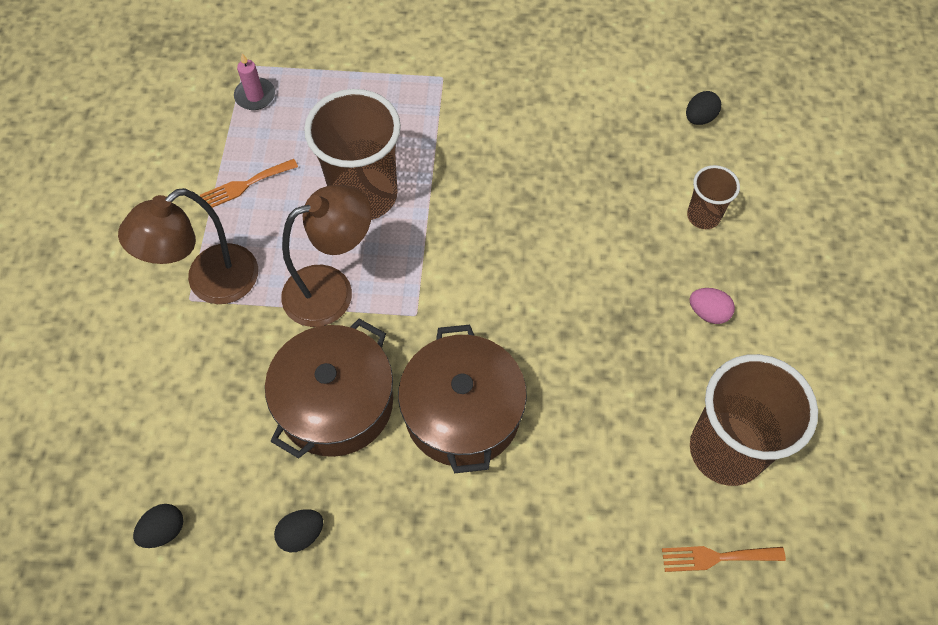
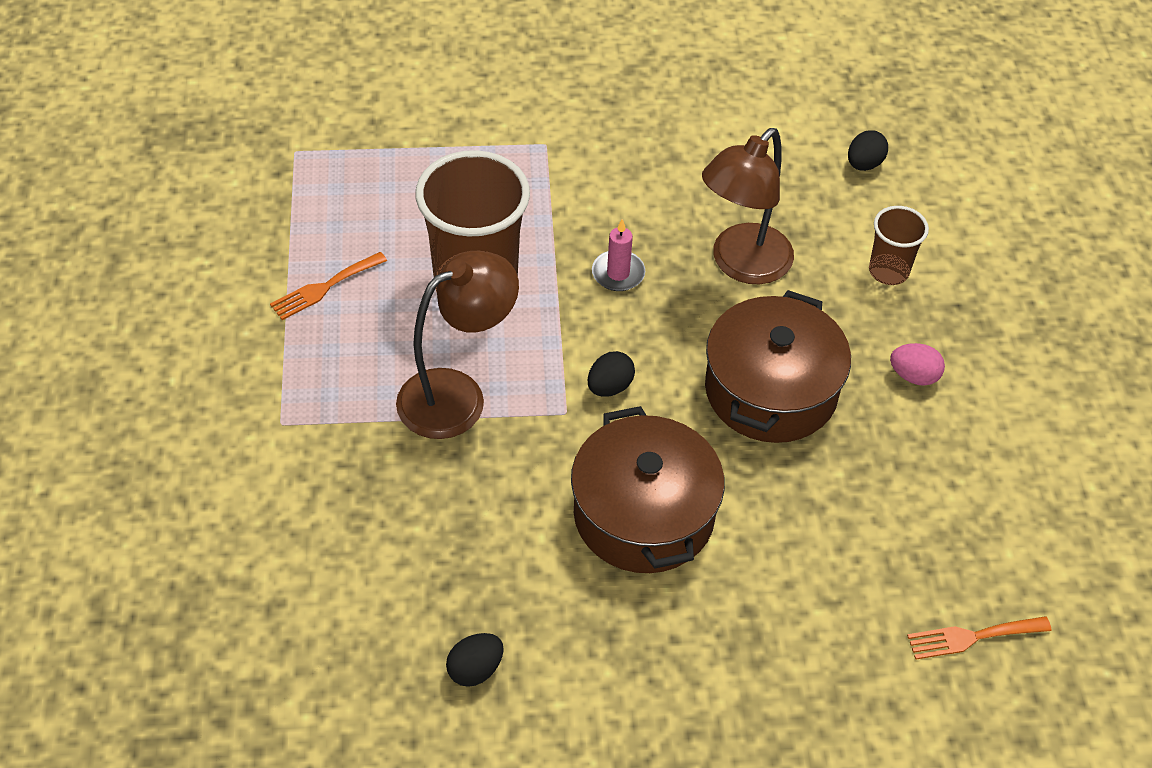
camera: 10 degrees left, 10 degrees down
brown lamp [118,188,258,304] -> brown lamp moved to [702,128,794,284]
black egg [133,504,183,548] -> black egg moved to [588,351,635,397]
pink candle [234,53,275,110] -> pink candle moved to [592,219,645,291]
brown pot [265,319,393,459] -> brown pot moved to [705,290,851,443]
brown cup [690,354,818,486] -> none

